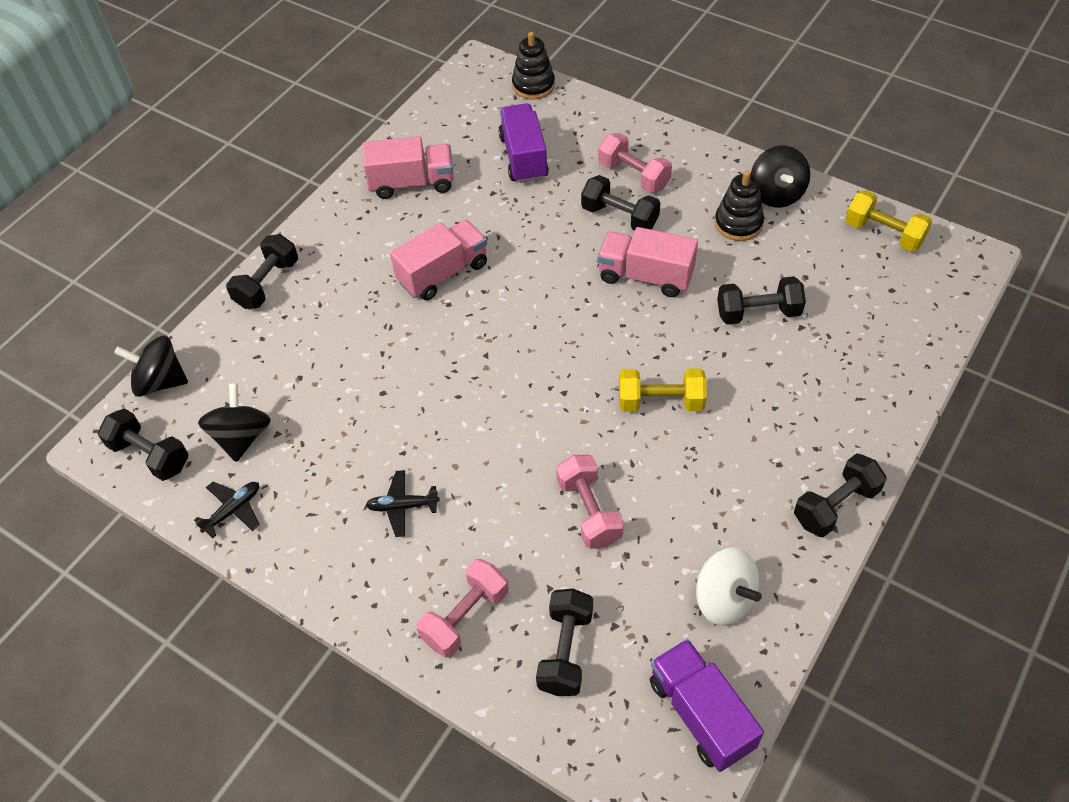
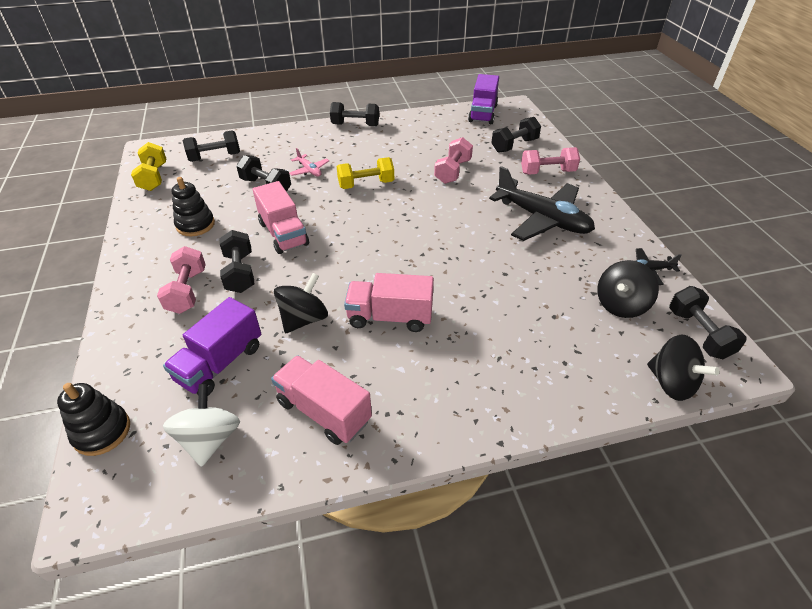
camera: 140 degrees left, 10 degrees down
black dumbbell [226,234,298,309] -> black dumbbell moved to [183,130,240,162]
black plane [366,470,440,537] -> black plane [489,166,595,241], size x2.26
yellow dumbbell [619,368,707,412] -> yellow dumbbell turned 60 degrees counterclockwise [337,157,394,189]
white spinning top [696,547,762,625] -> white spinning top moved to [163,384,240,467]
black spinning top [751,146,810,207] -> black spinning top moved to [274,273,328,333]
none -> pink plane [289,148,329,177]

